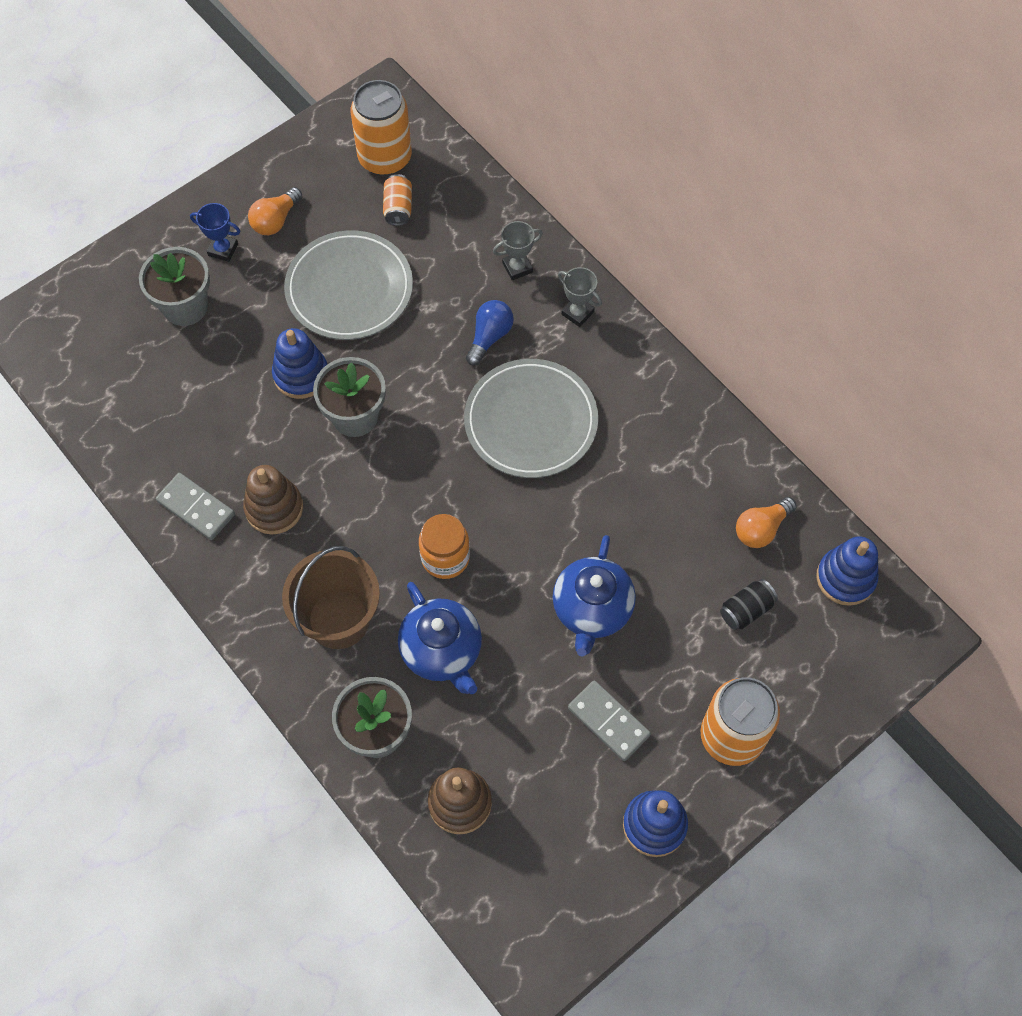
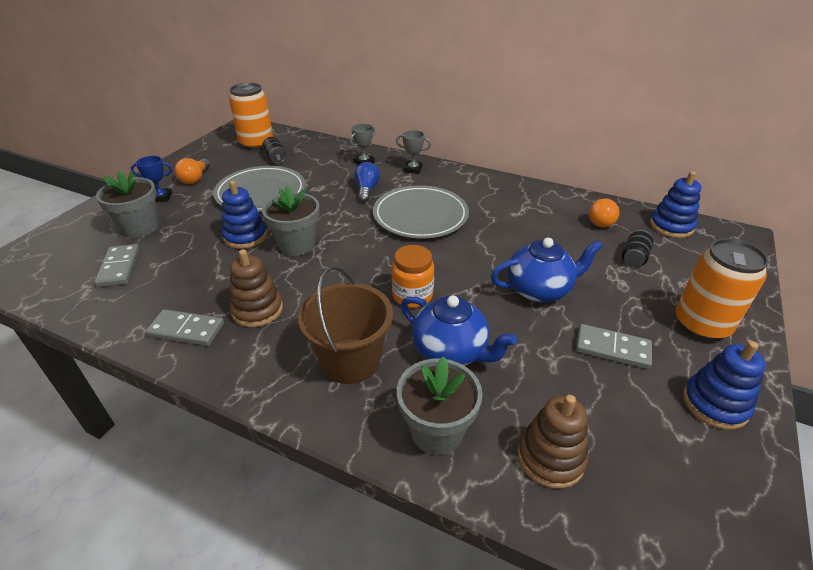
camera: 25 degrees left, 25 degrees down
orange can [383,174,412,226] -> black can [262,137,286,163]
blue teapot [553,535,636,657] -> blue teapot turned 90 degrees counterclockwise [491,238,603,303]
none -> grey domino [94,244,140,287]

